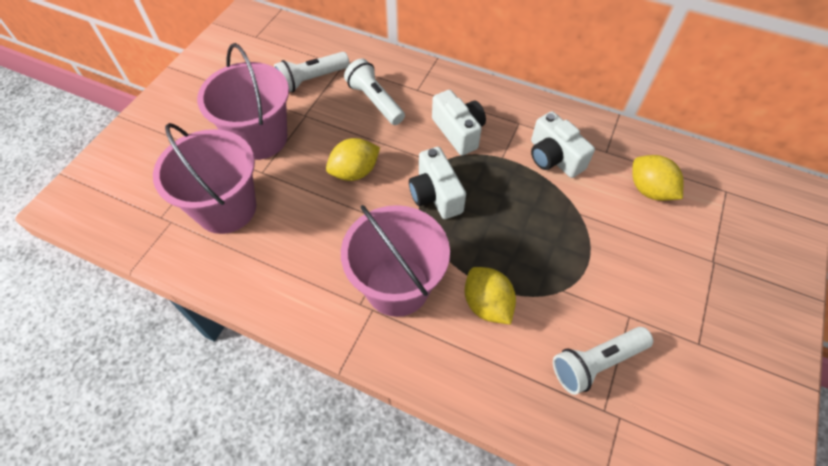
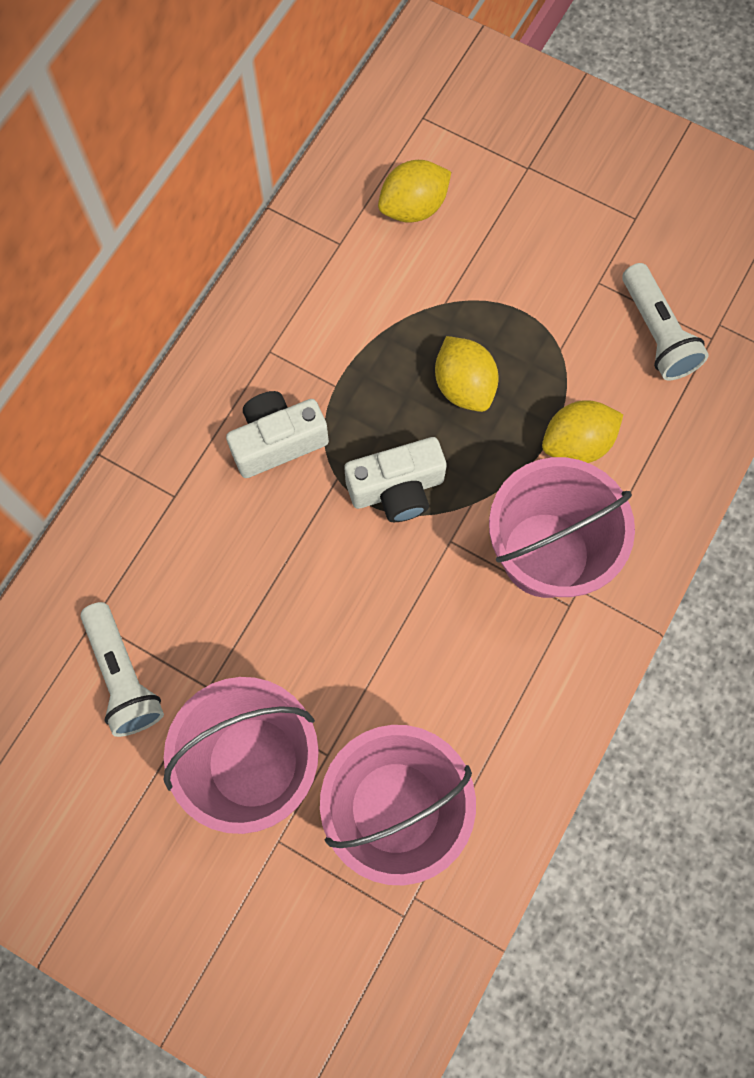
camera: 85 degrees left, 15 degrees up
yellow lemon [326,138,380,181] -> yellow lemon moved to [435,336,499,412]
white flashlight [344,58,405,125] -> none
white camera [531,111,595,178] -> none

